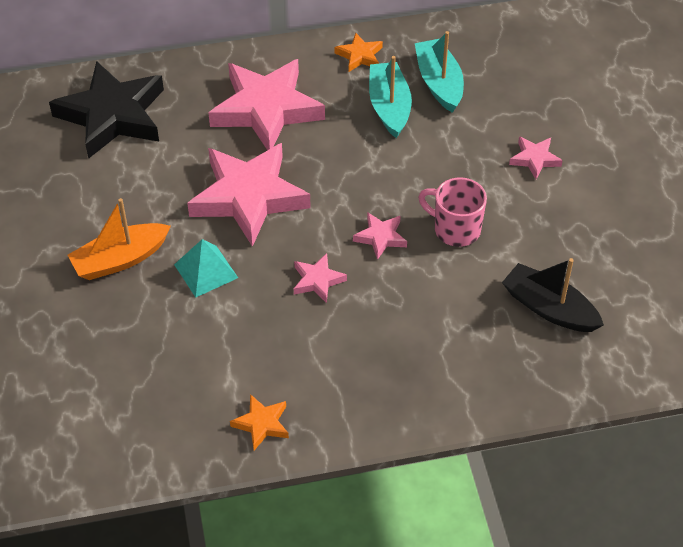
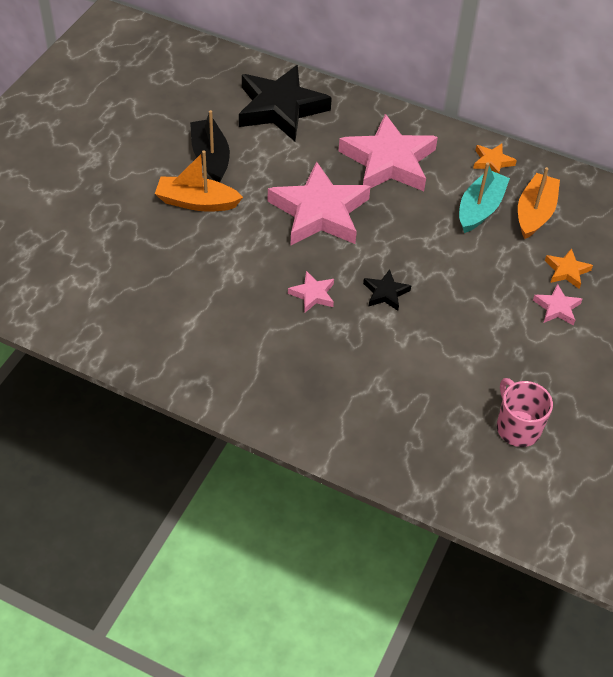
camera: 35 degrees right, 0 degrees up
turquoise pyramid [174,239,238,297] -> none
orange star [230,394,289,450] -> orange star moved to [545,248,593,289]
pink star [353,212,407,260] -> black star [363,269,411,311]
turquoise boat [415,31,464,113] -> orange boat [518,167,560,239]
pink mug [418,177,487,247] -> pink mug moved to [497,378,553,447]
black boat [502,258,604,332] -> black boat moved to [190,110,230,182]

